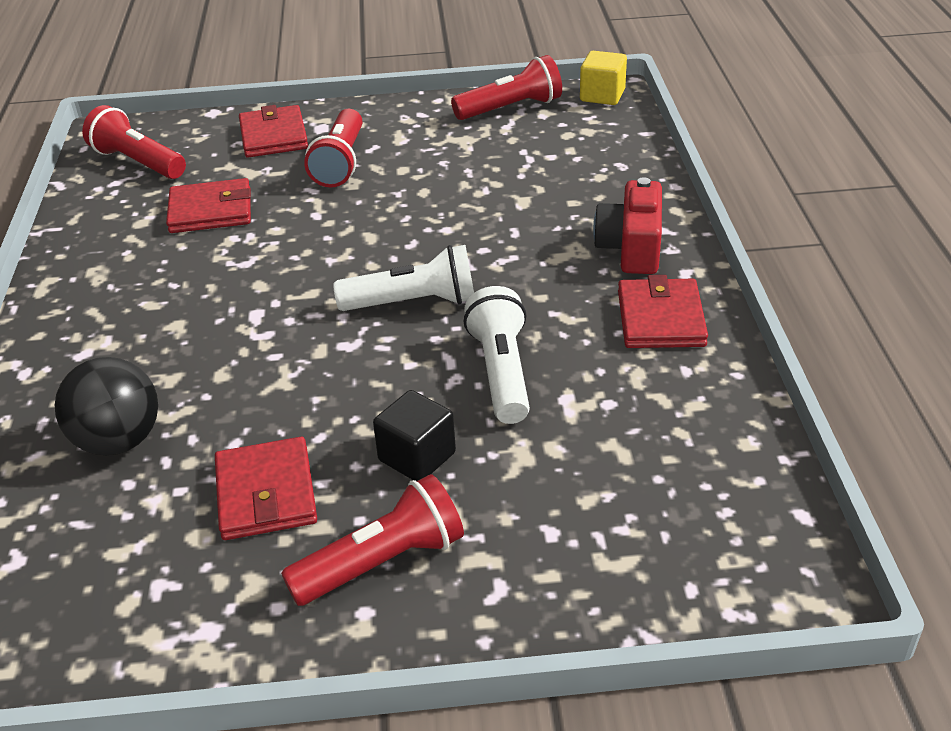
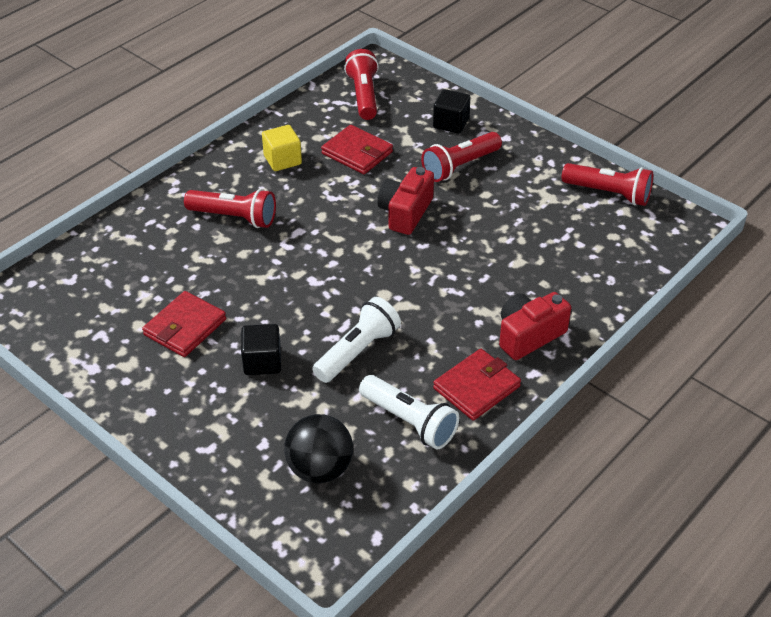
camera: 45 degrees right, 5 degrees up
black ball [55,357,158,455] -> black ball moved to [284,414,353,483]
red wallet [239,105,308,158] -> black cube [433,89,471,134]
red flashlight [281,474,464,606] -> red flashlight moved to [184,189,276,228]
white flashlight [333,245,474,311] -> white flashlight moved to [359,375,459,449]
yellow cube [580,51,627,105] -> yellow cube moved to [262,125,302,171]
none -> red camera [378,167,434,235]

